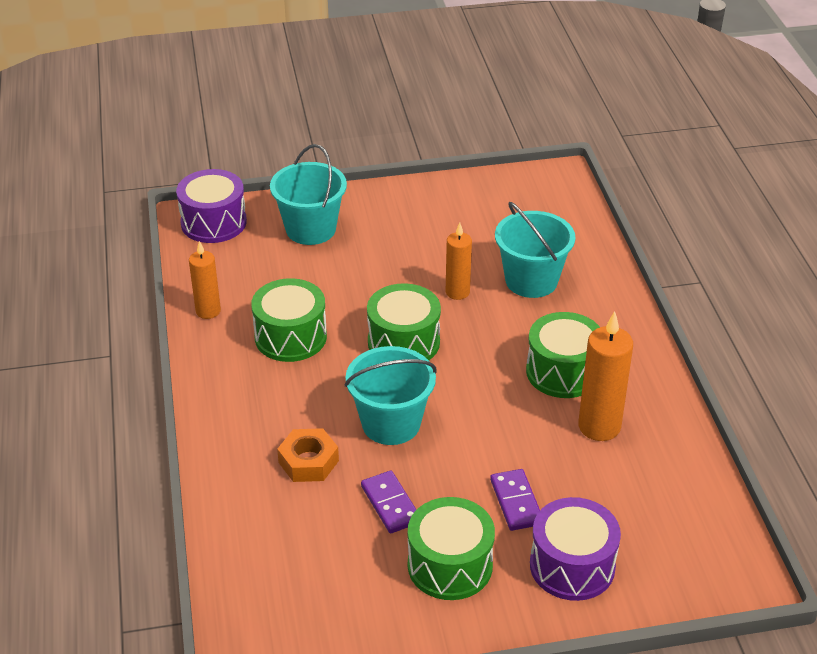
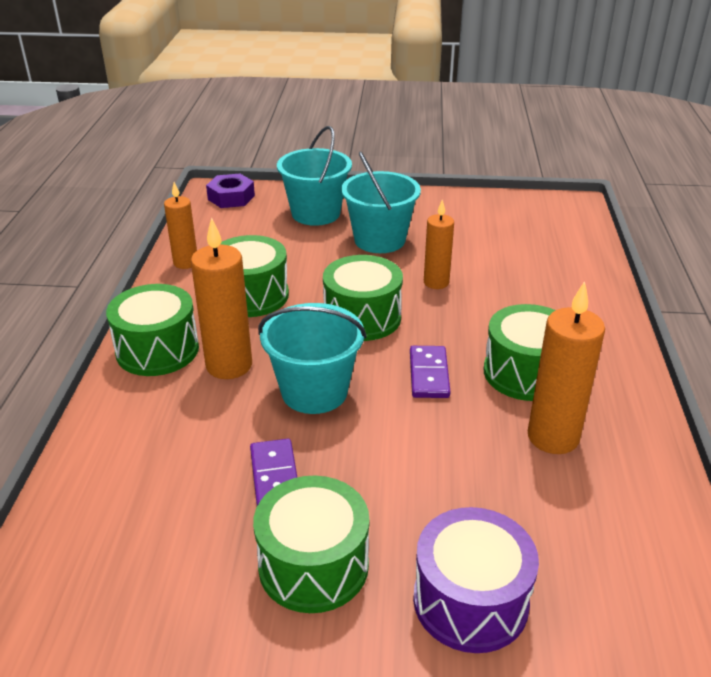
camera: 15 degrees right, 5 degrees down
purple drum [176,169,247,243] -> purple nut [206,174,255,208]
orange nut [277,428,339,482] -> none
purple domino [490,469,540,531] -> purple domino moved to [410,346,450,398]
turquoise bucket [495,202,575,298] -> turquoise bucket moved to [341,151,421,253]
none -> green drum [106,284,199,376]
none -> orange candle [191,217,252,379]

